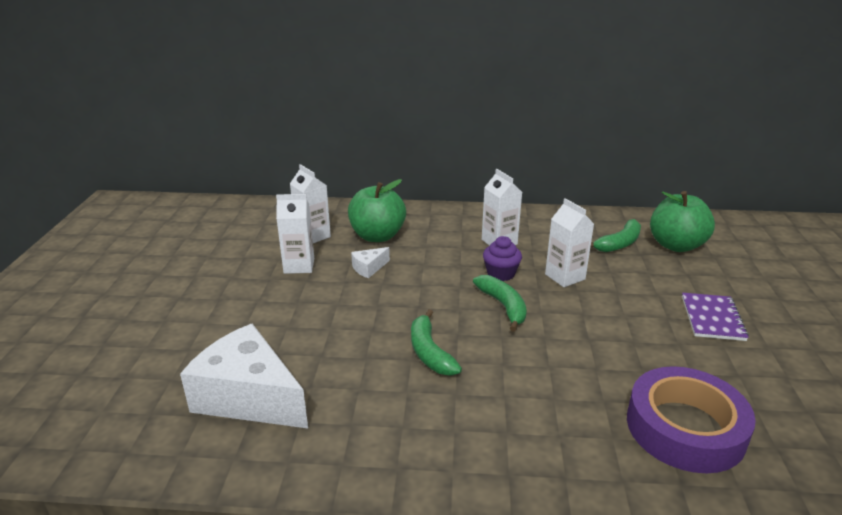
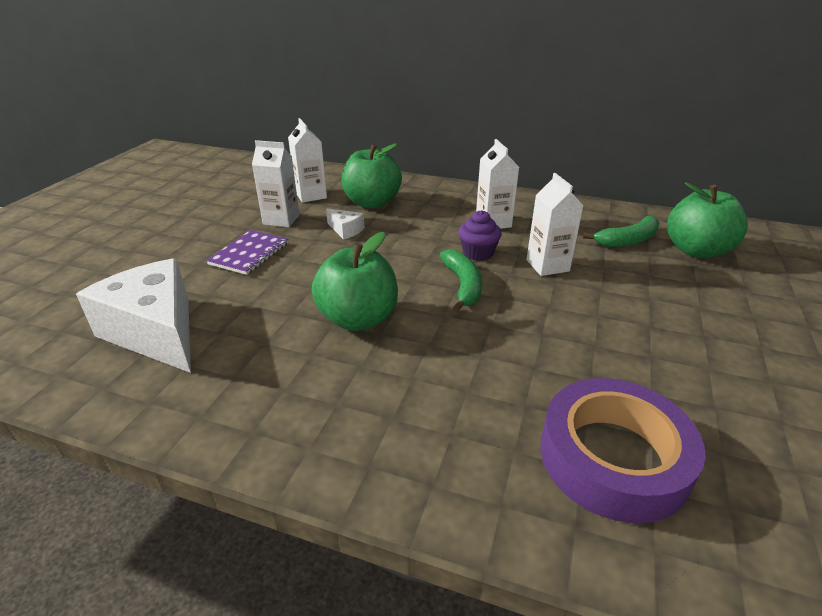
camera: 15 degrees right, 5 degrees up
white cheese [351,247,390,278] -> white cheese turned 120 degrees counterclockwise [326,208,364,240]
green banana [411,309,462,376] -> green apple [312,232,398,331]
purple notebook [682,293,749,341] -> purple notebook moved to [206,230,288,275]

